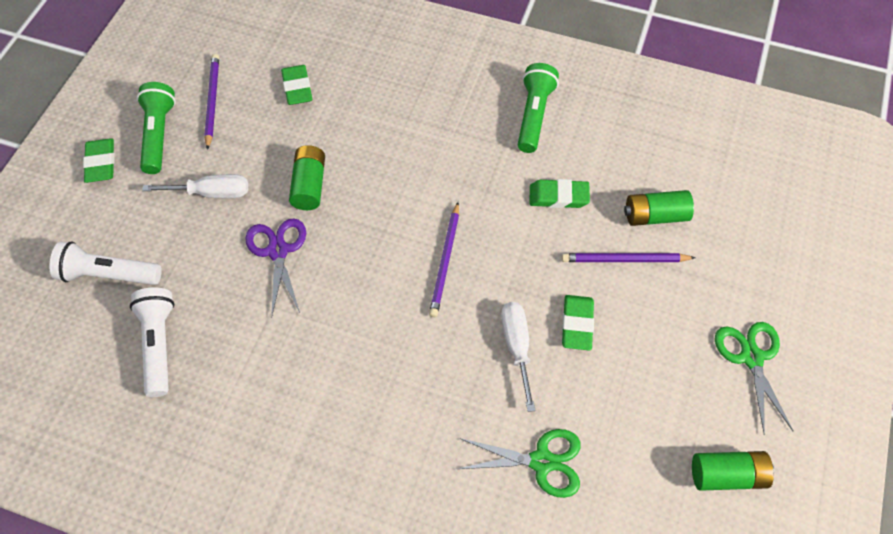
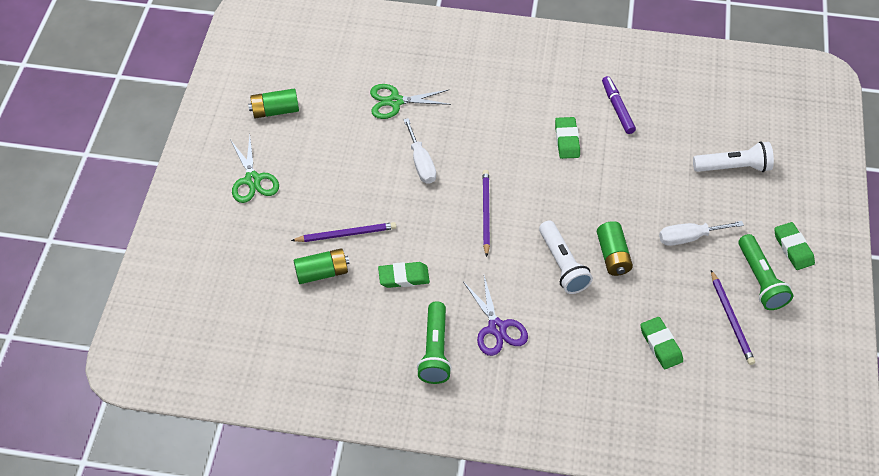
camera: 170 degrees right, 5 degrees down
white flashlight [130,287,174,397] -> white flashlight moved to [539,221,593,294]
purple scissors [245,218,306,318] -> purple scissors moved to [464,276,528,356]
green eraser [562,295,594,351] -> green eraser moved to [555,117,580,159]
none -> purple marker [602,76,636,134]

